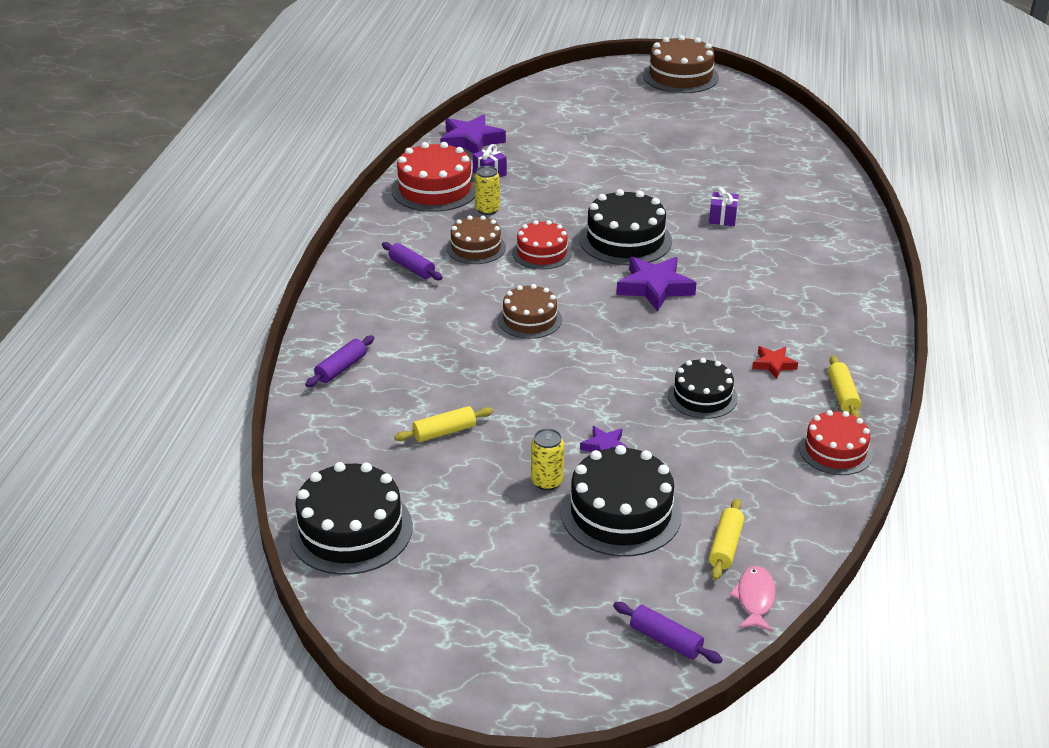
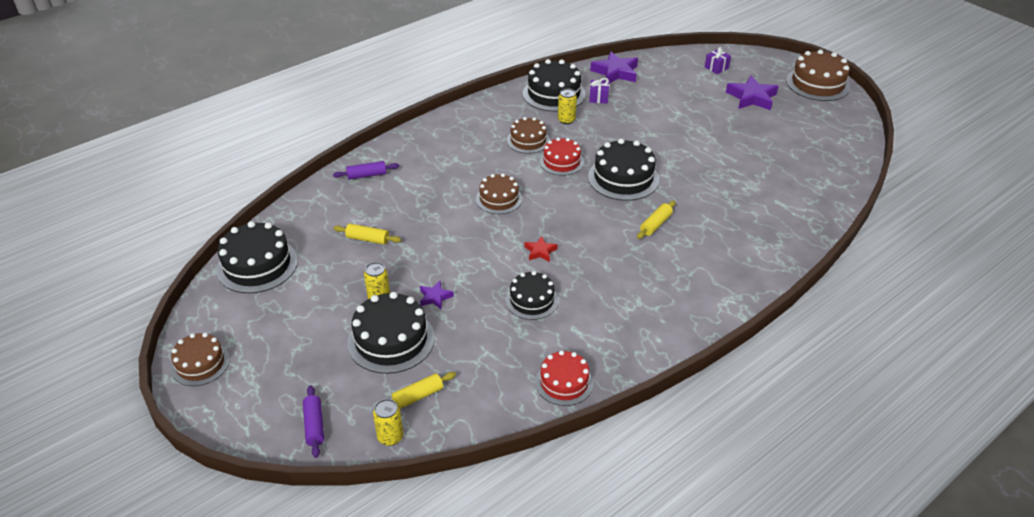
camera: 40 degrees right, 5 degrees up
purple rolling pin [382,242,443,280] -> none
red cake [391,142,475,212] -> black cake [523,59,586,112]
purple star [616,257,696,311] -> purple star moved to [726,75,778,111]
purple gift [709,187,739,226] -> purple gift moved to [705,47,731,74]
pink fish [729,566,776,632] -> yellow can [373,399,403,446]
red star [752,346,798,379] -> red star moved to [524,236,557,262]
yellow rolling pin [828,356,861,418] -> yellow rolling pin moved to [637,201,676,239]
none -> brown cake [171,333,230,386]

